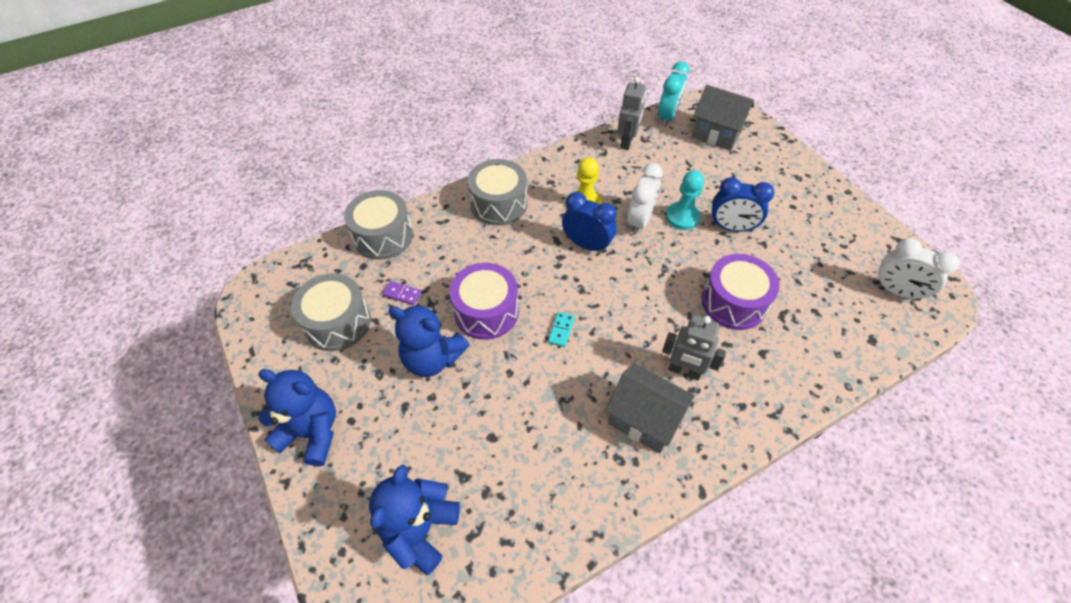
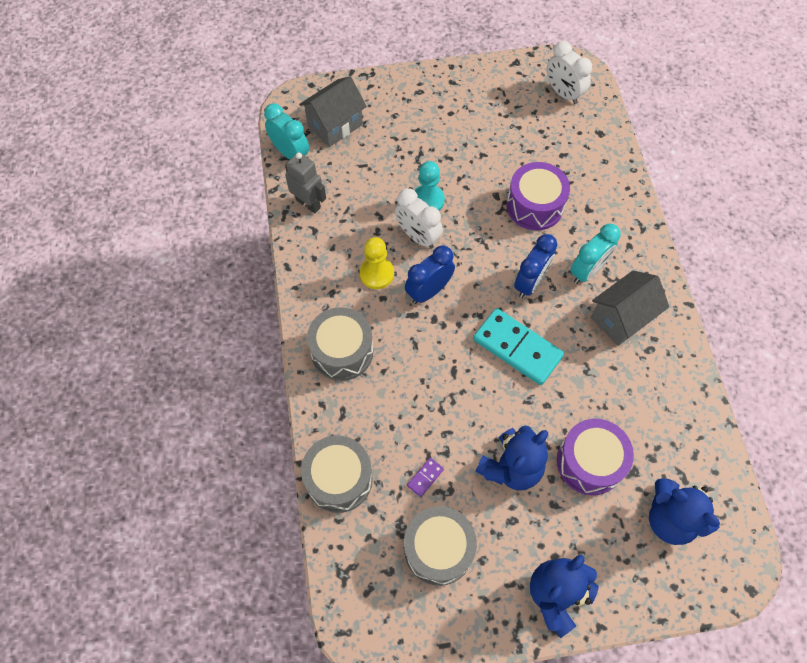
camera: 70 degrees left, 10 degrees up
purple drum [449,263,519,340] -> purple drum moved to [557,419,634,495]
turquoise domino [548,312,575,347] -> turquoise domino [473,308,564,385], size x2.41
grey robot [662,315,726,380] -> turquoise clock [570,224,621,284]
blue clock [711,177,774,232] -> blue clock moved to [514,234,557,298]
white clock [875,238,959,301] -> white clock turned 90 degrees clockwise [547,41,592,104]

